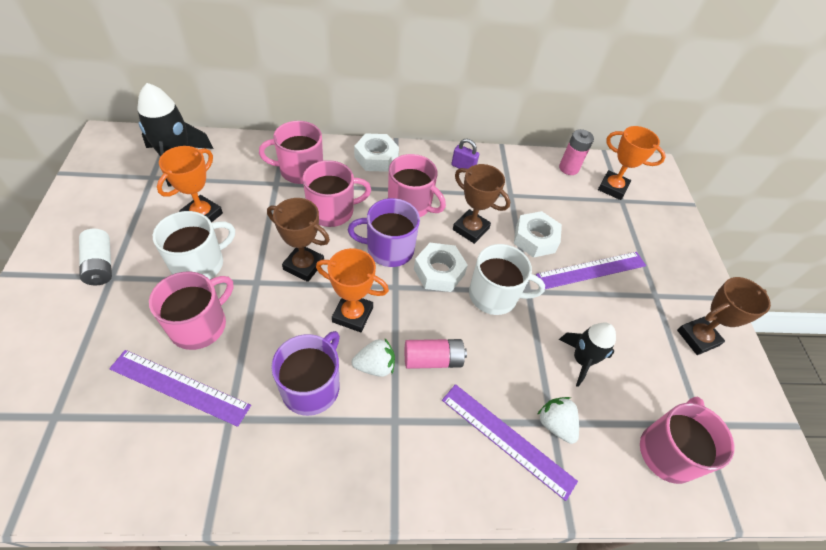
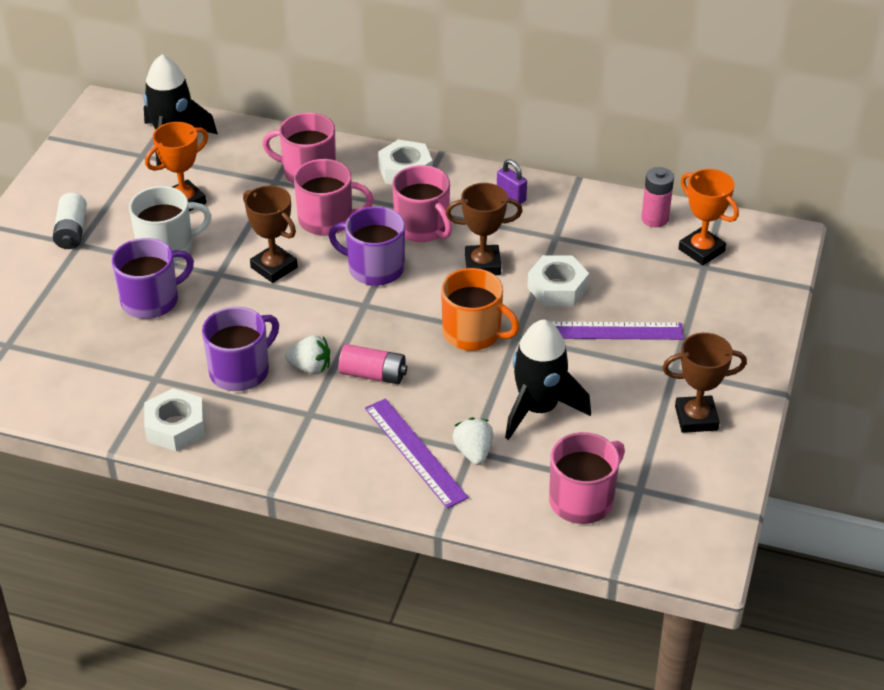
camera: 25 degrees right, 10 degrees down
purple ruler [109,350,251,427] -> none
pink mug [149,272,233,350] -> purple mug [112,238,194,319]
orange trophy [316,248,389,332] -> none
white nut [414,243,468,292] -> white nut moved to [144,388,205,451]
brown trophy [453,164,510,244] -> brown trophy turned 60 degrees counterclockwise [445,183,523,275]
white mug [469,244,545,315] -> orange mug [441,268,520,351]
black rocket [559,323,616,387] -> black rocket [505,319,591,440], size x1.51

